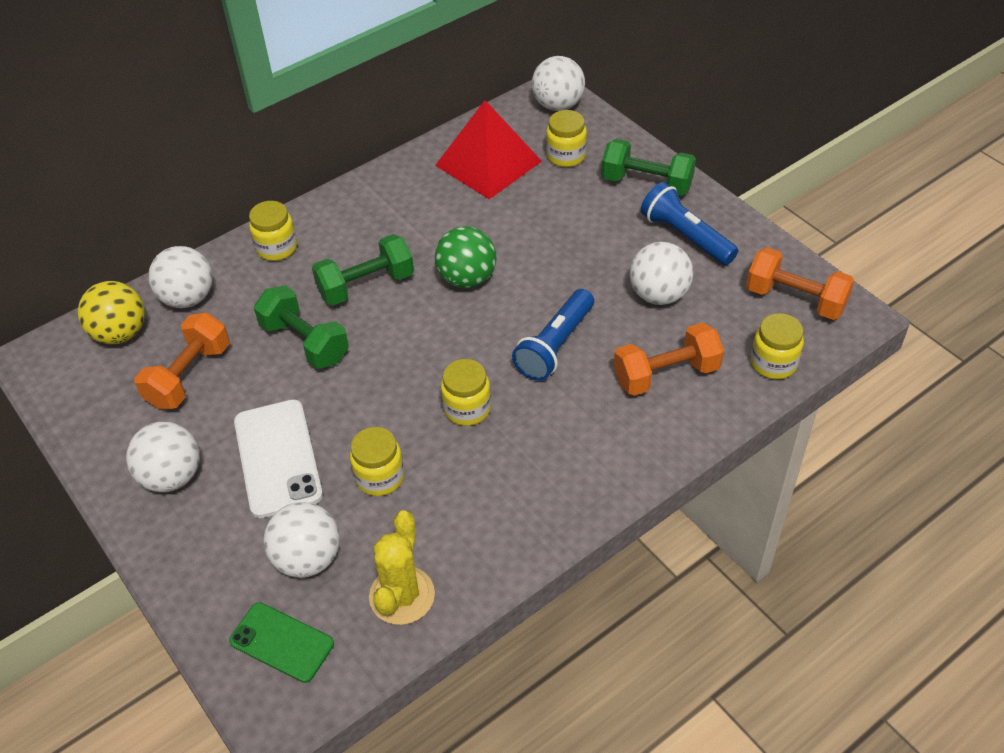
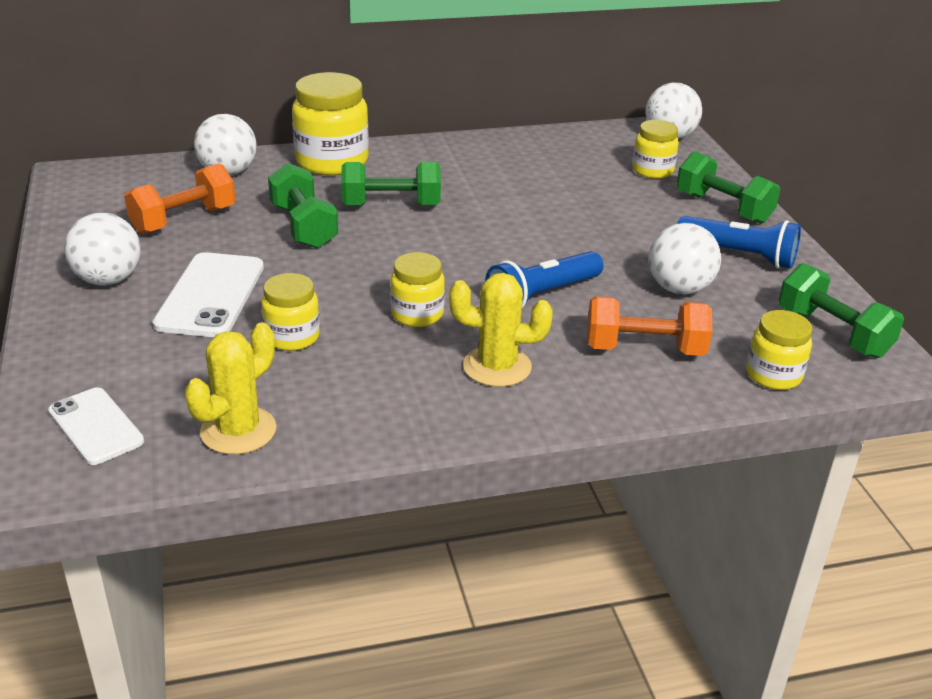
camera: 20 degrees right, 15 degrees down
yellow ball [78,281,145,344] -> none
green phone [229,602,334,683] -> white phone [48,387,144,465]
yellow jar [249,201,297,261] -> yellow jar [292,72,369,175], size x1.72
white ball [263,502,340,578] -> none
red pyramid [435,100,542,199] -> none
green ball [435,226,496,288] -> none
blue flashlight [641,182,738,265] -> blue flashlight turned 135 degrees clockwise [677,216,801,269]
orange dumbbell [746,247,854,320] -> green dumbbell [778,263,904,358]
none -> yellow cactus [449,273,553,387]

